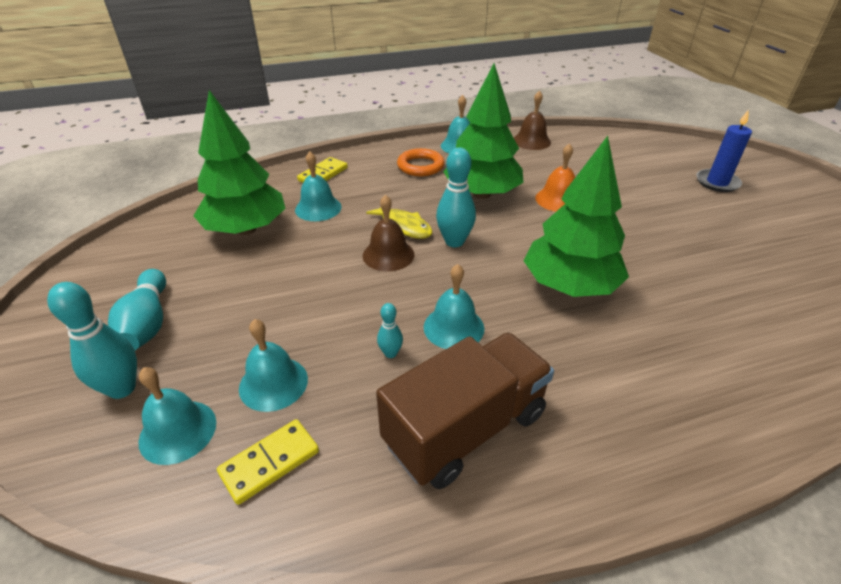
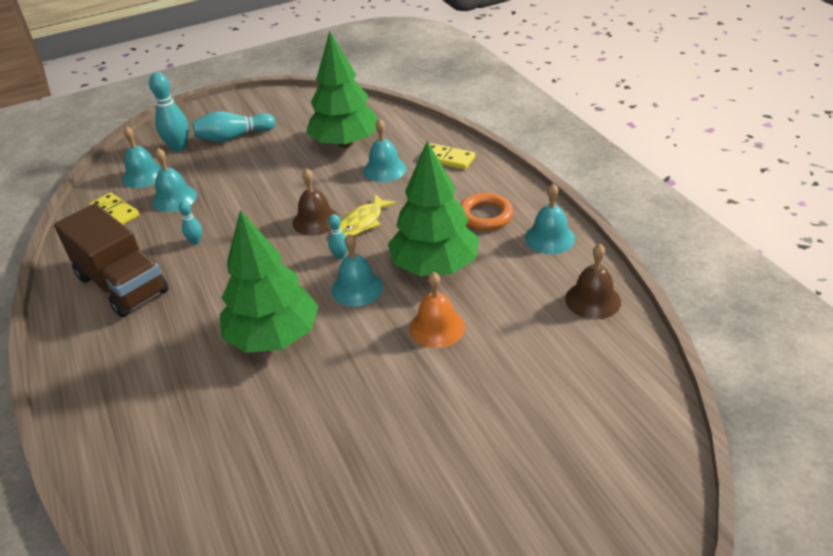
camera: 85 degrees right, 0 degrees up
turquoise bell [424,264,484,349] -> turquoise bell moved to [331,234,383,307]
turquoise bowling pin [436,147,476,247] -> turquoise bowling pin [328,214,347,260], size x0.52
blue candle [696,110,752,192] -> none

